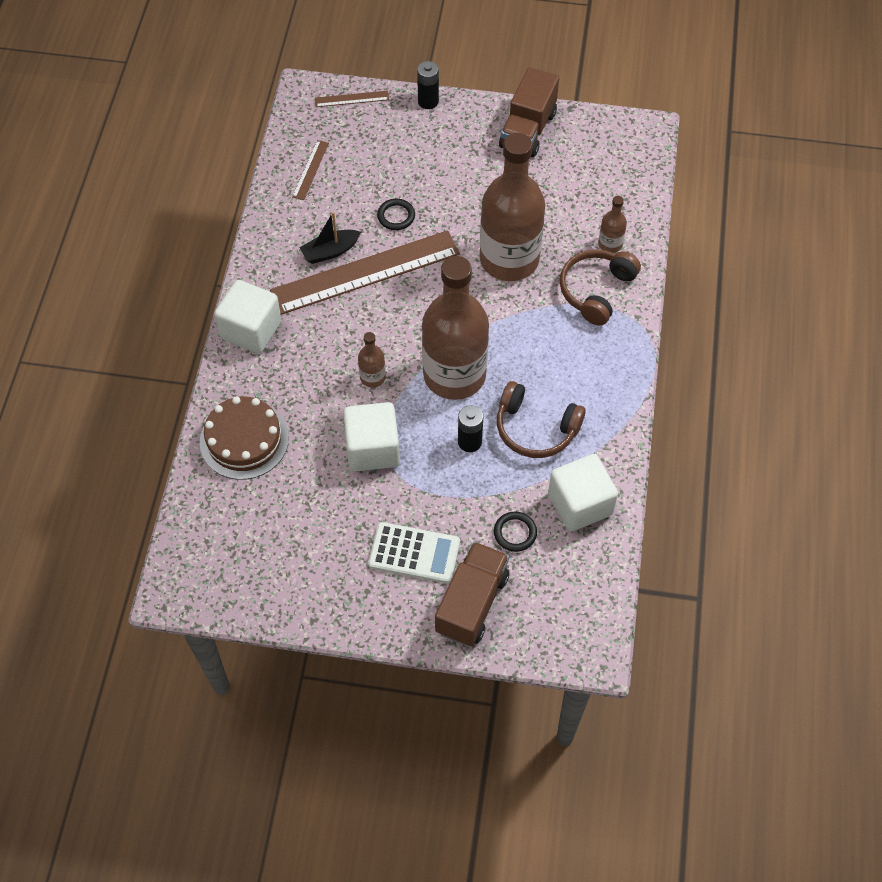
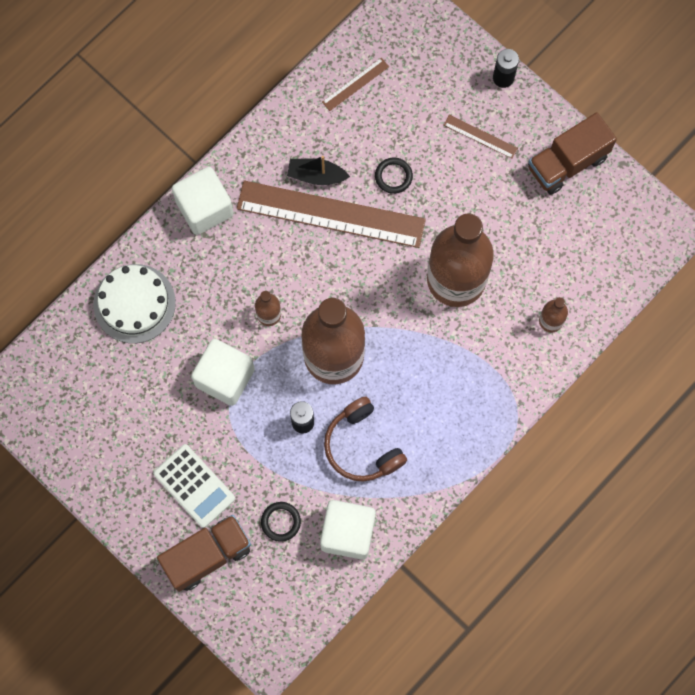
camera: 35 degrees right, 15 degrees up
brown cake [200,396,289,480] -> white cake [93,264,176,343]
brown ruler [315,91,389,107] -> brown ruler moved to [444,115,518,159]
brown headphones [560,249,641,326] -> none

